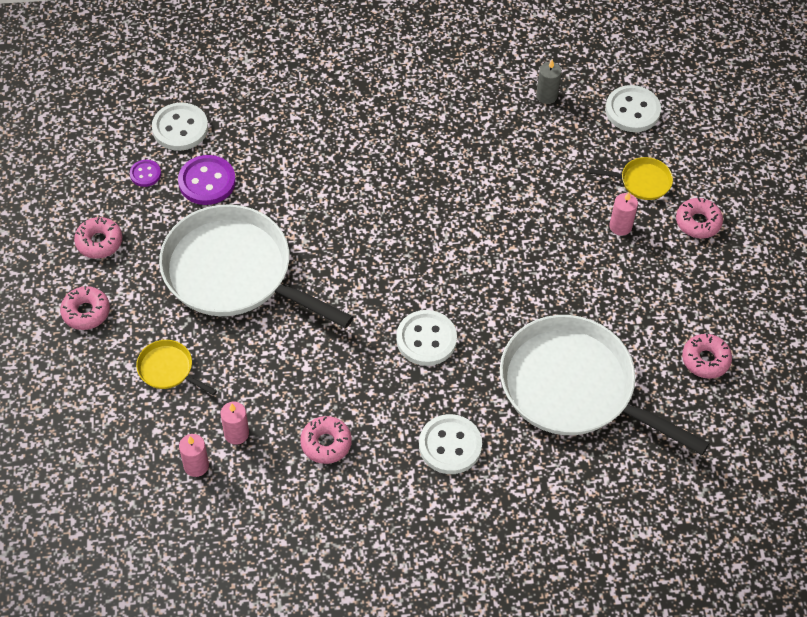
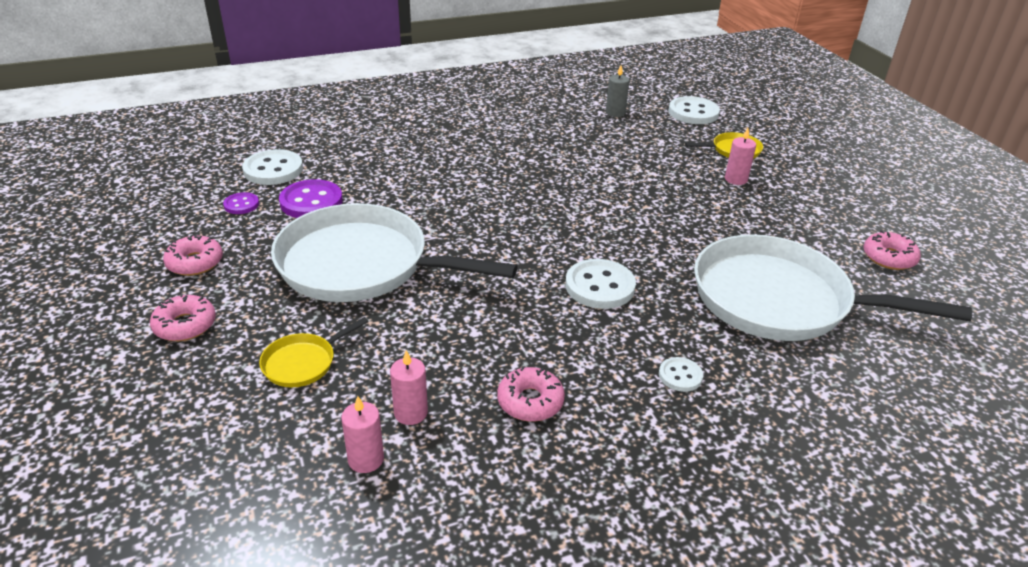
camera: 15 degrees left, 20 degrees down
yellow pan [136,340,217,396] -> yellow pan turned 60 degrees counterclockwise [259,317,369,387]
white button [419,414,482,474] -> white button [659,357,703,392], size x0.55
pink donut [676,198,723,239] -> none

